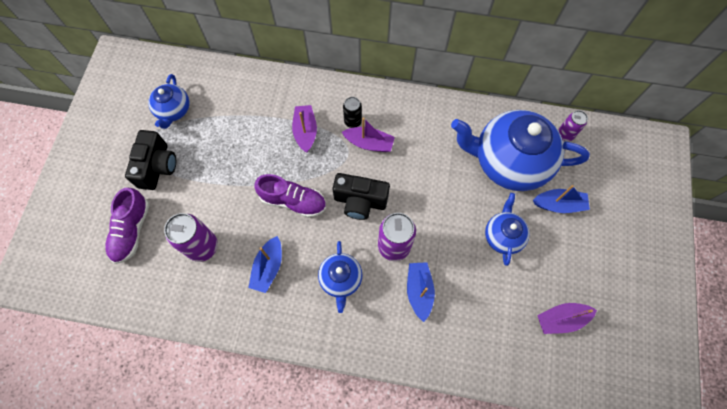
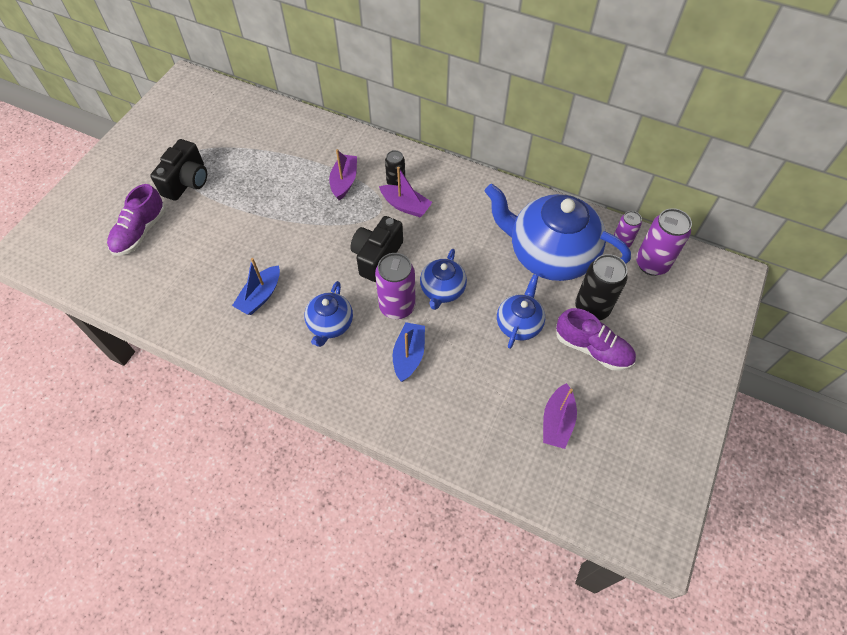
camera: 15 degrees right, 10 degrees down
blue teapot [148,74,189,129] -> blue teapot moved to [420,249,467,310]
purple can [164,213,218,262] -> purple can moved to [636,208,692,276]
purple shoe [254,174,326,218] -> purple shoe moved to [556,308,636,371]
black camera [332,173,390,220] -> black camera turned 90 degrees clockwise [350,216,403,282]
blue boat [533,185,590,213] -> black can [575,254,628,320]
purple boat [537,303,597,334] -> purple boat turned 75 degrees counterclockwise [543,383,577,449]

